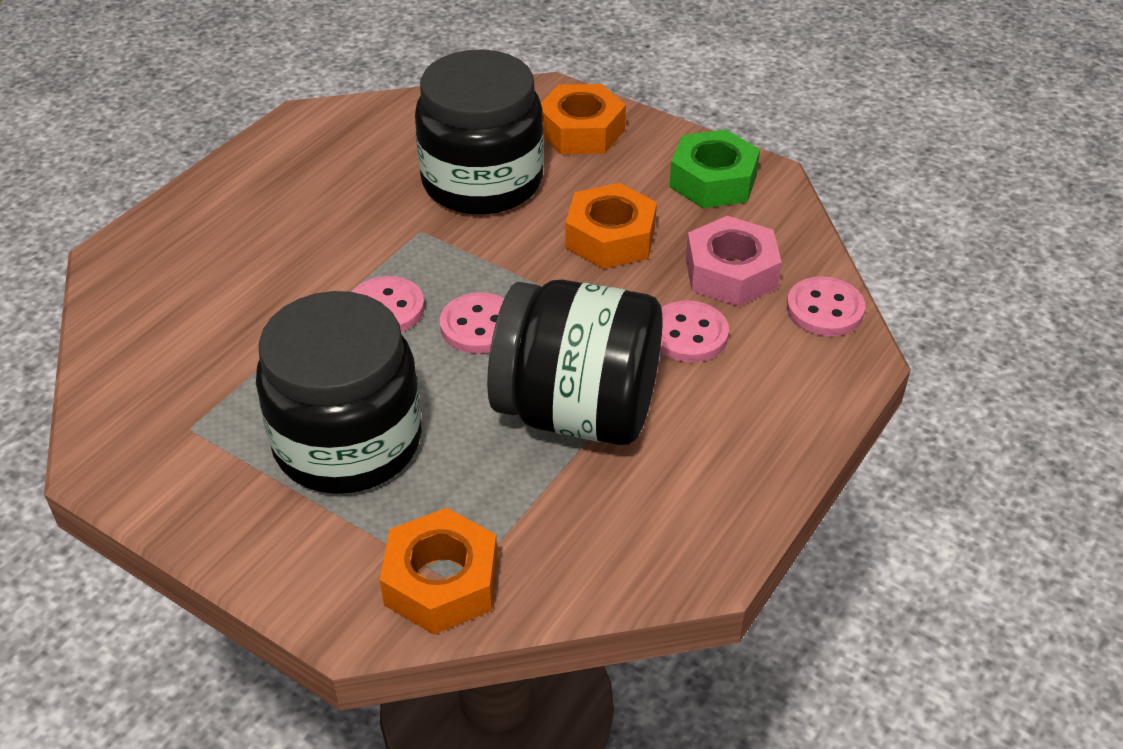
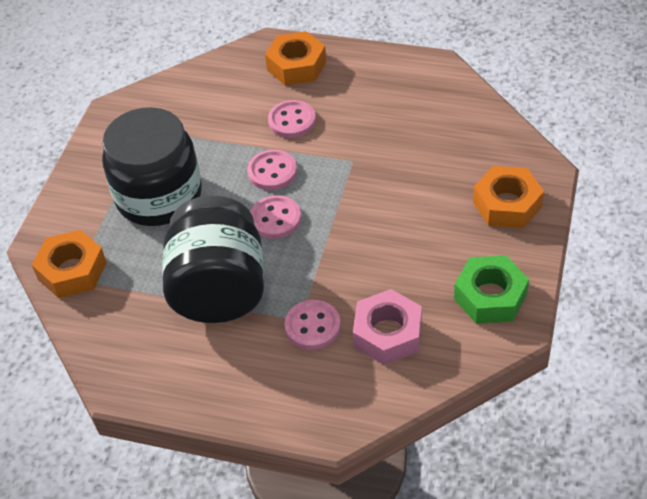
camera: 75 degrees right, 5 degrees up
black jar [415,49,544,215] -> none
orange nut [566,183,657,269] -> orange nut moved to [265,31,326,86]
pink button [787,276,865,336] -> pink button moved to [268,100,316,138]

